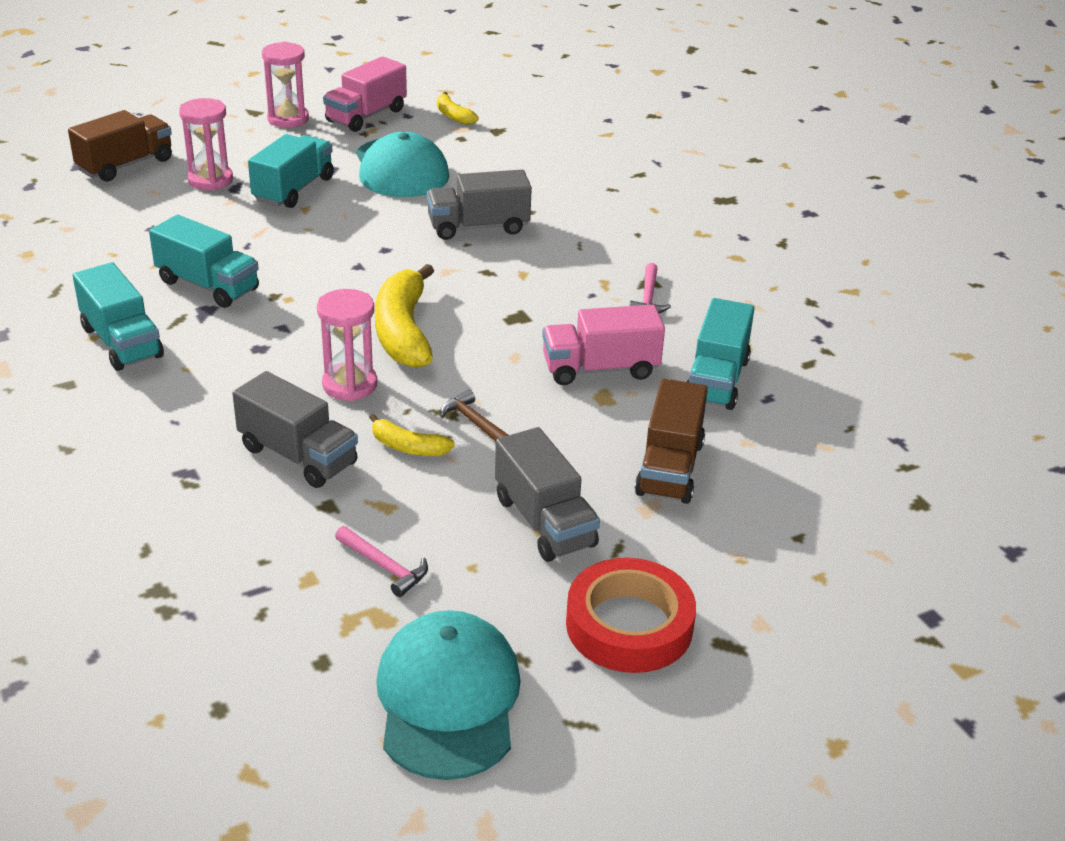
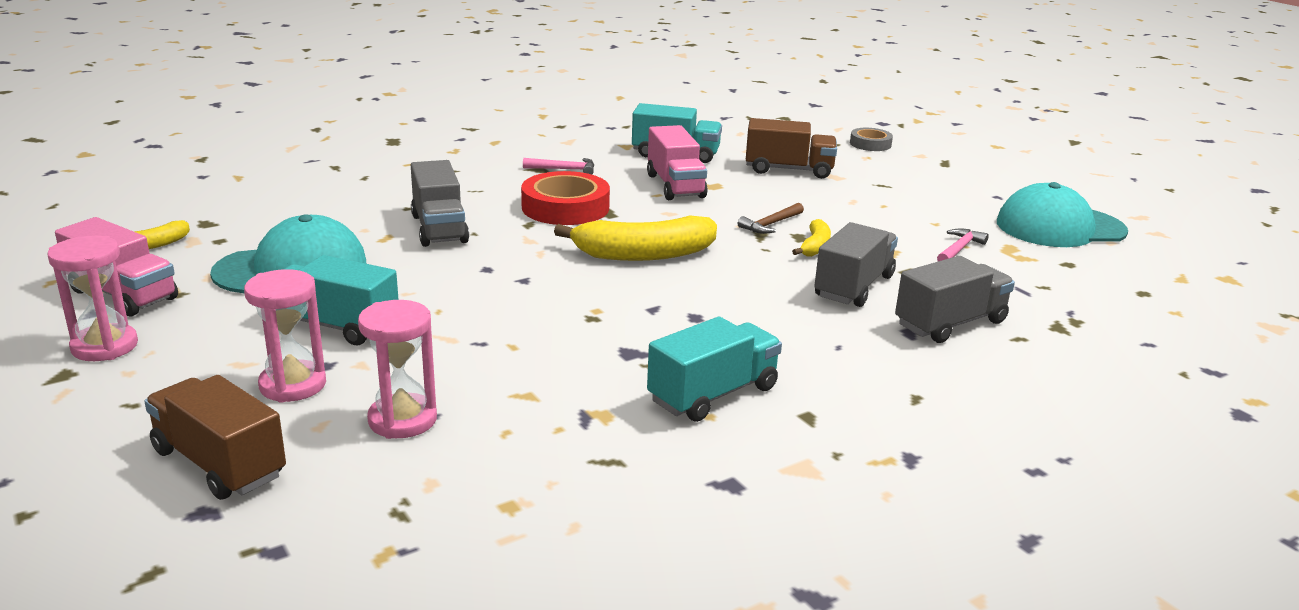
camera: 95 degrees left, 10 degrees down
turquoise truck [149,215,259,308] -> none
pink hourglass [317,289,377,401] -> pink hourglass moved to [358,300,437,439]
grey truck [495,427,600,562] -> grey truck moved to [895,256,1015,343]
red tape [566,558,696,673] -> red tape moved to [521,171,610,225]
none -> grey tape [850,128,893,151]

